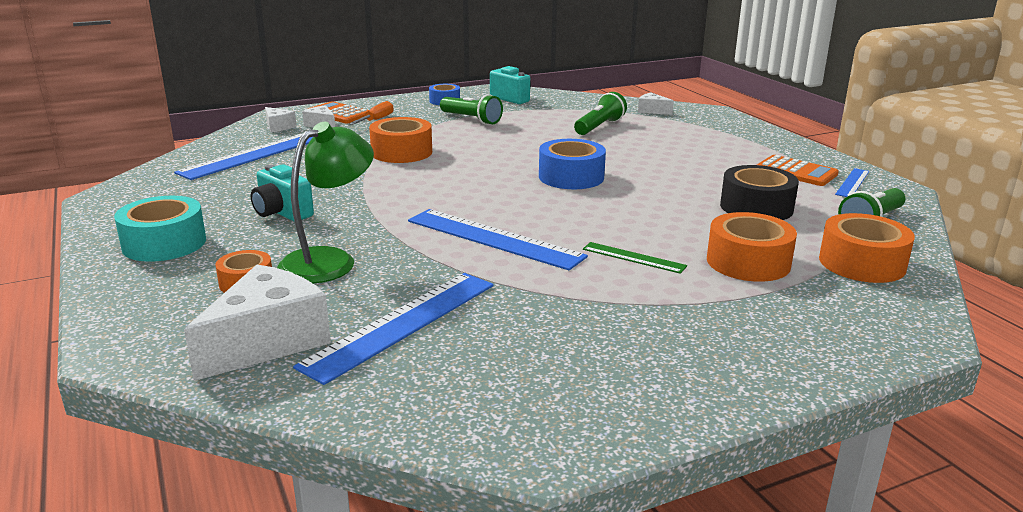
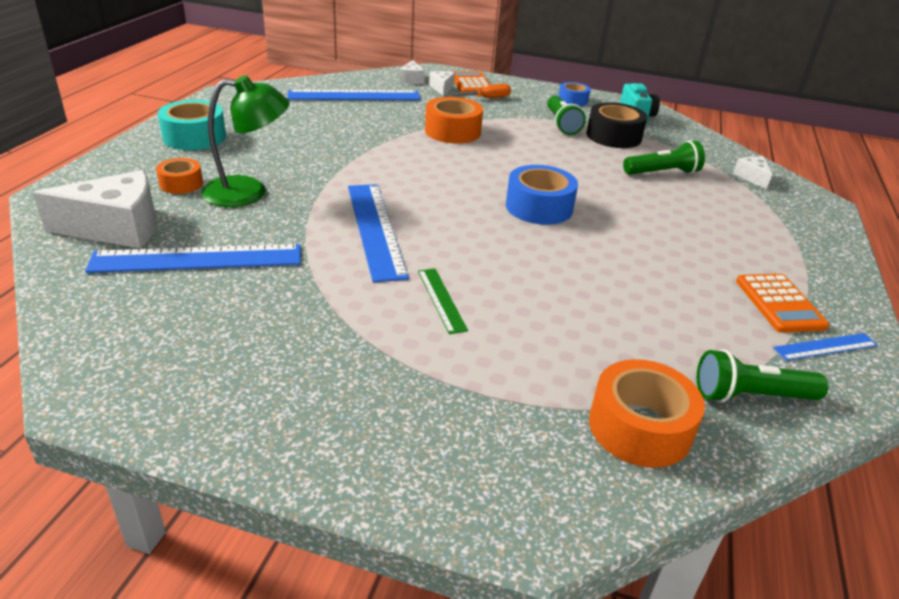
camera: 40 degrees right, 10 degrees up
turquoise camera [251,164,314,221] -> none
orange tape [707,212,797,282] -> none
black tape [720,165,799,220] -> black tape moved to [587,102,647,148]

